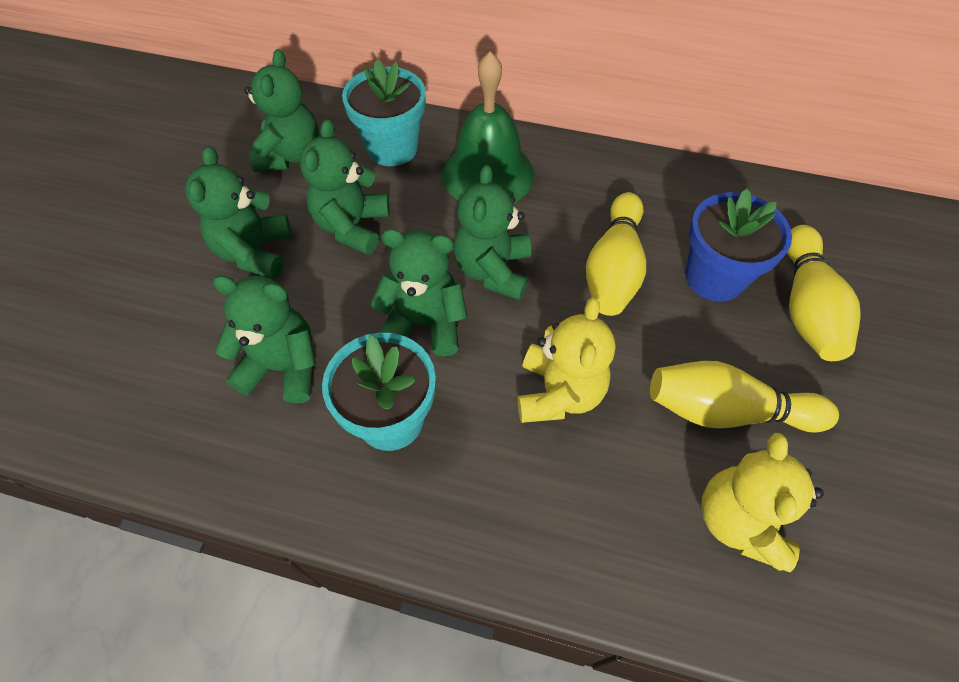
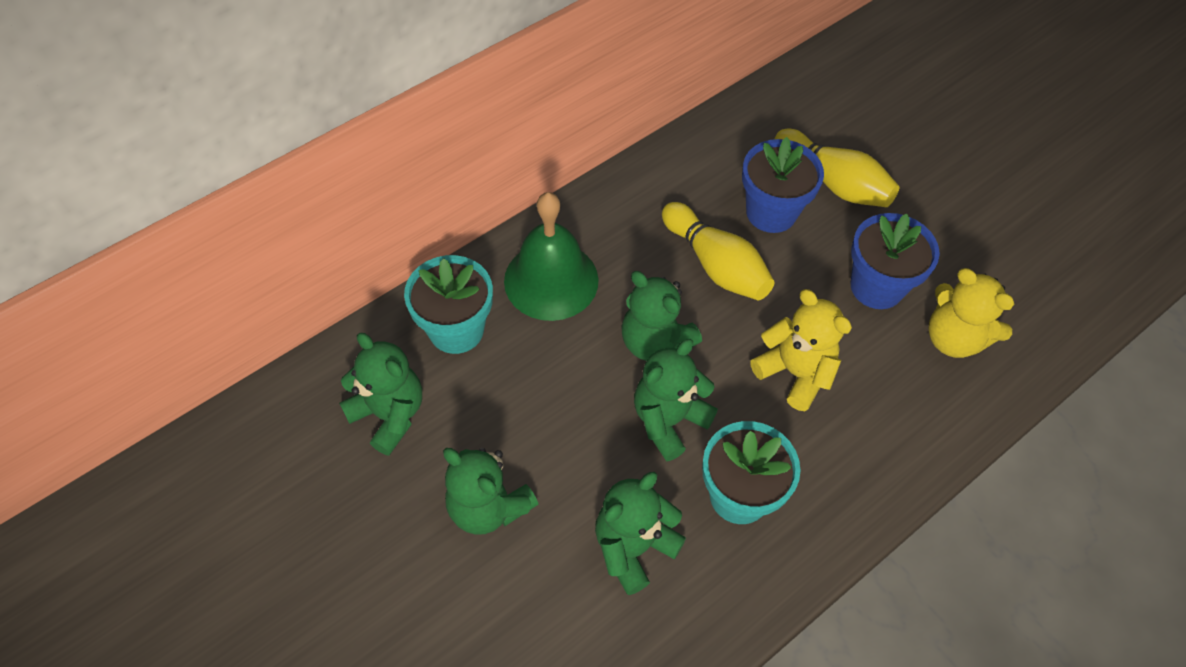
camera: 55 degrees left, 0 degrees up
green teddy bear [300,119,390,255] -> none
yellow bowling pin [650,361,839,433] -> blue flower pot [851,213,940,309]

